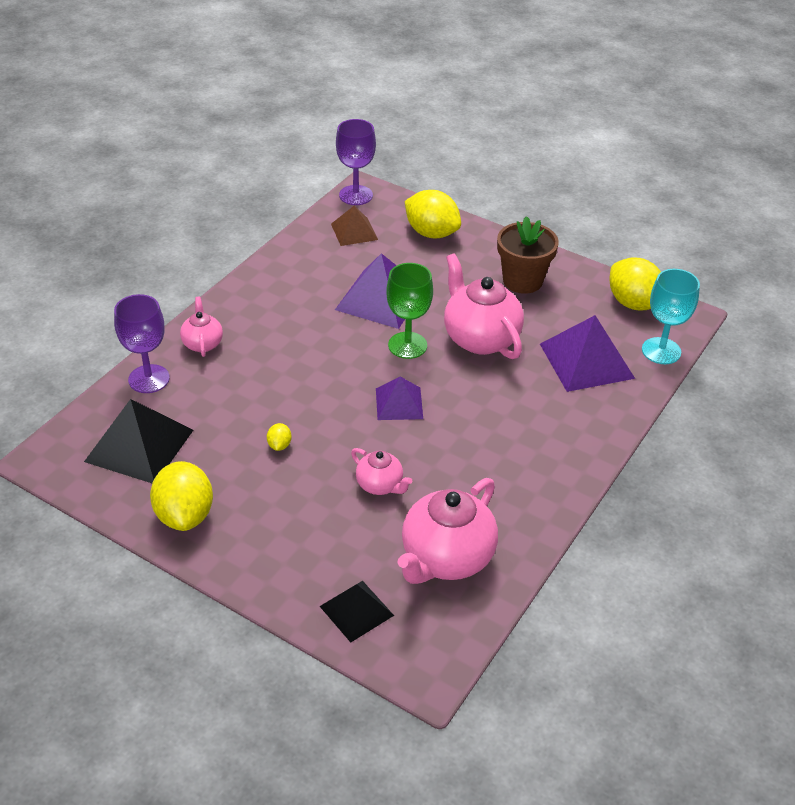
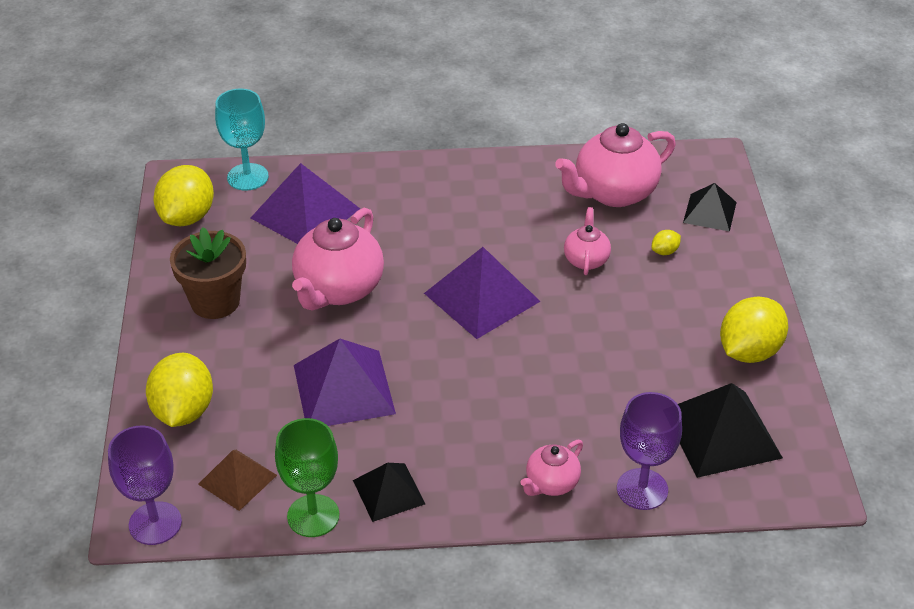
camera: 125 degrees left, 0 degrees up
yellow lemon [267,423,292,451] -> yellow lemon moved to [652,230,681,255]
purple pyramid [376,377,423,420] -> purple pyramid [424,247,541,339], size x1.68
green goblet [386,263,433,359] -> green goblet moved to [275,418,339,537]
pink teapot [398,478,498,584] -> pink teapot turned 150 degrees clockwise [555,123,676,207]
none -> black pyramid [353,463,425,522]

